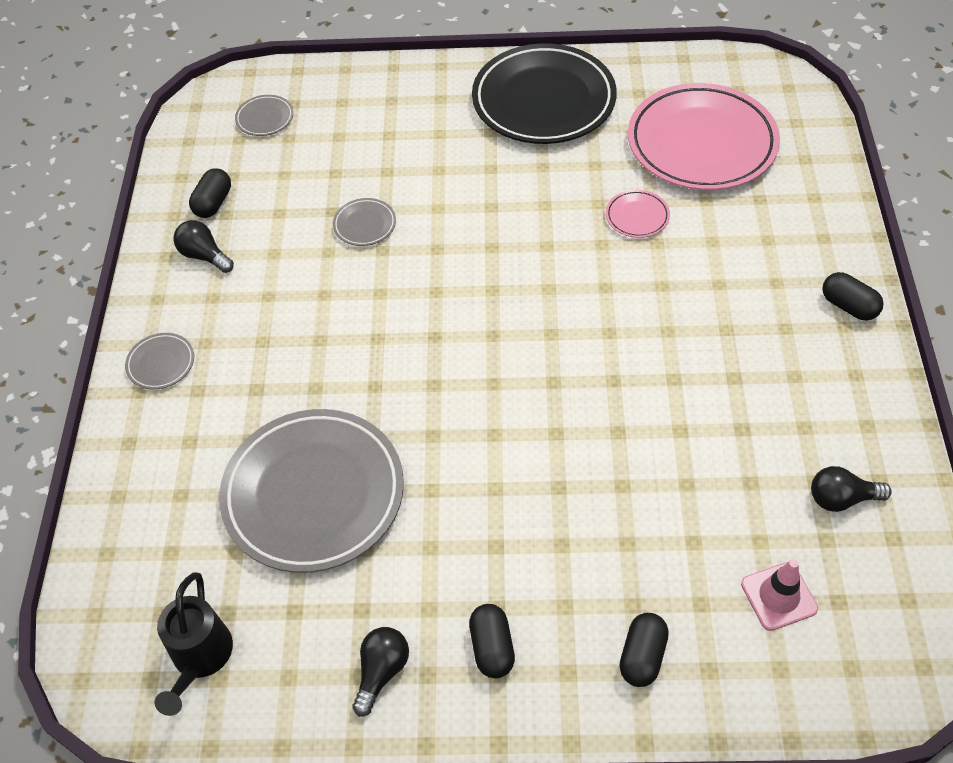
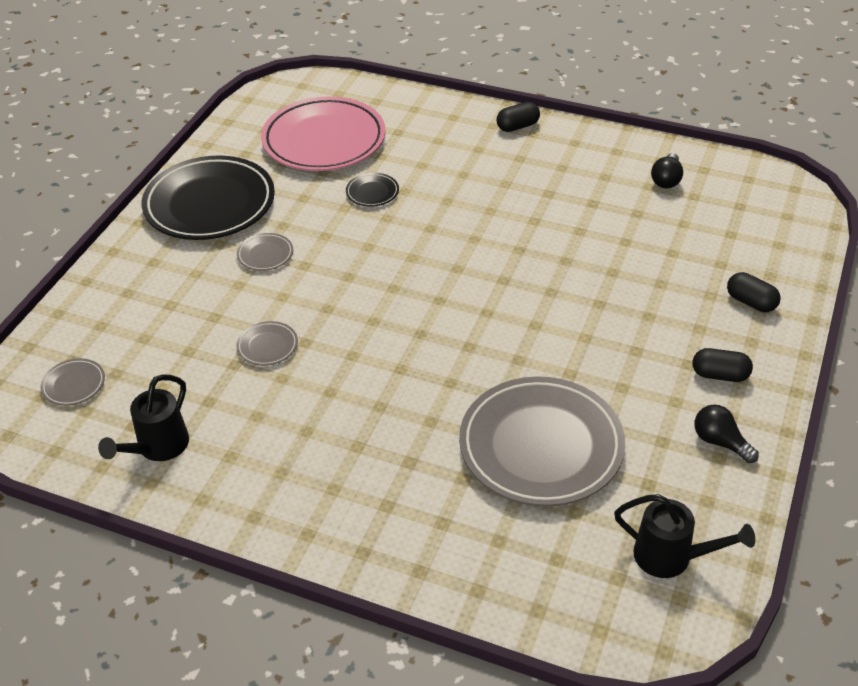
camera: 70 degrees left, 10 degrees down
grey plate [125,333,194,390] -> grey plate moved to [237,233,293,271]
black light bulb [174,220,234,273] -> none
black capsule [189,168,231,218] -> black watering can [98,374,189,461]
pink plate [606,190,670,238] -> black plate [346,173,399,207]
pink traffic cone [741,559,818,631] -> none

